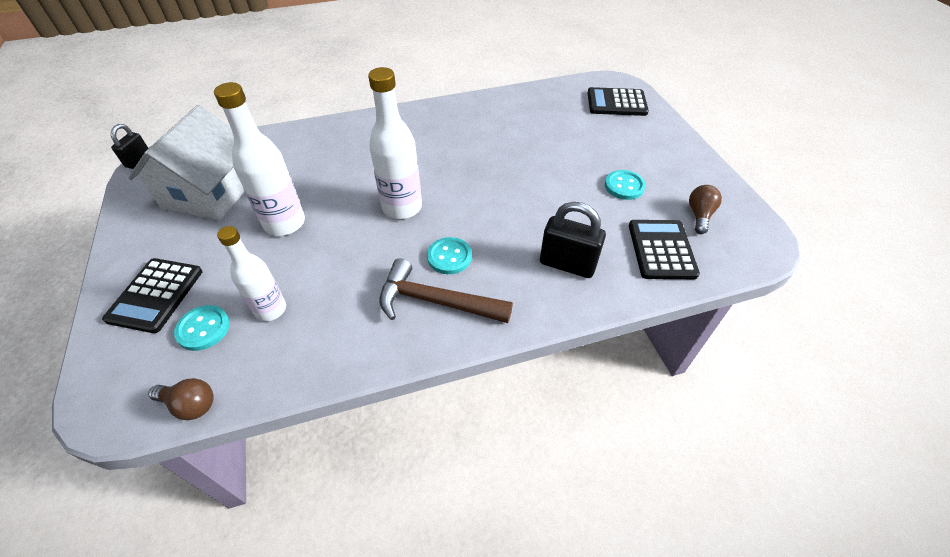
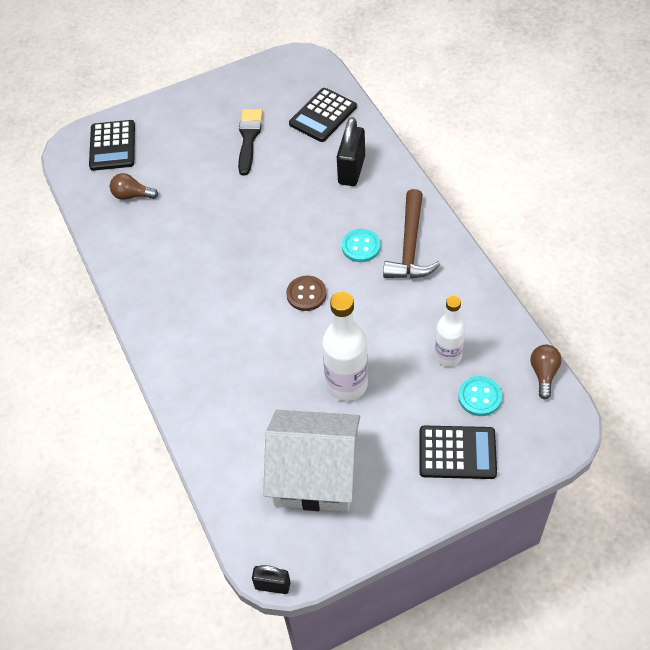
camera: 95 degrees left, 5 degrees up
white bottle [368,67,422,219] -> brown button [286,276,327,311]
turquoise button [605,170,646,200] -> black brush [238,109,263,176]
black calculator [629,220,700,279] -> black calculator turned 45 degrees counterclockwise [289,88,357,142]
brown light bulb [689,185,722,234] -> brown light bulb moved to [110,173,158,200]

